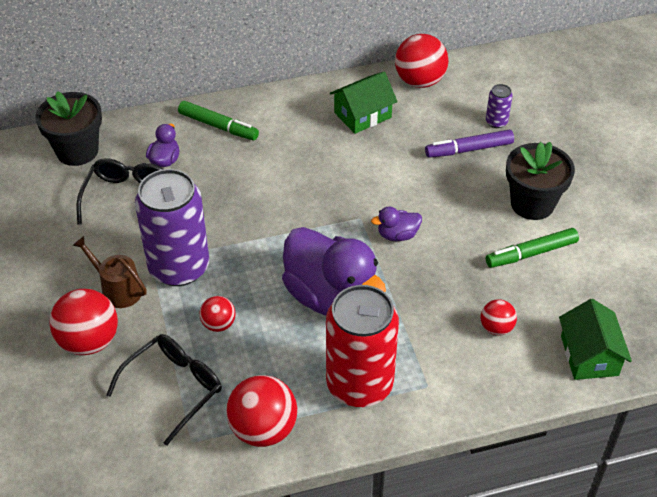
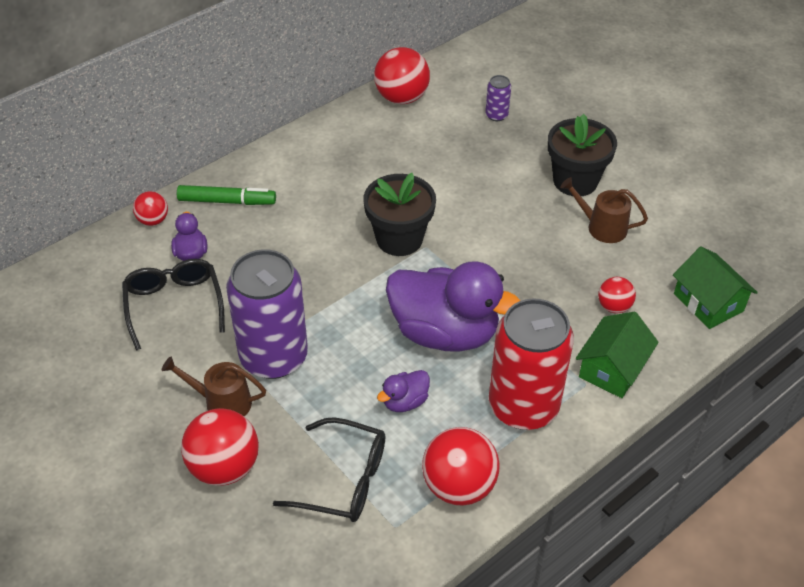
camera: 25 degrees left, 0 degrees up
black flower pot [35,91,102,166] -> black flower pot moved to [363,173,436,256]
black glasses [106,334,222,446] -> black glasses turned 90 degrees clockwise [273,417,385,522]
red ball [200,296,235,332] -> red ball moved to [133,191,168,226]
green house [330,72,398,134] -> green house moved to [576,312,659,398]
purple duck [371,207,422,241] -> purple duck moved to [377,370,430,412]
purple marker [425,130,514,158] -> none
green marker [486,228,579,268] -> brown watering can [560,177,648,243]

